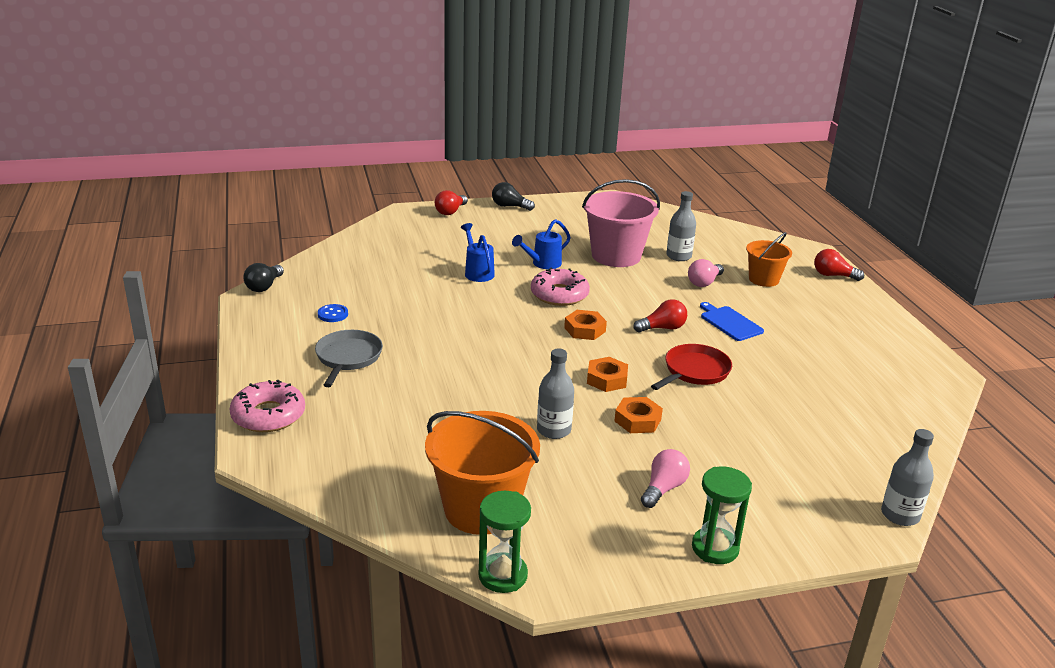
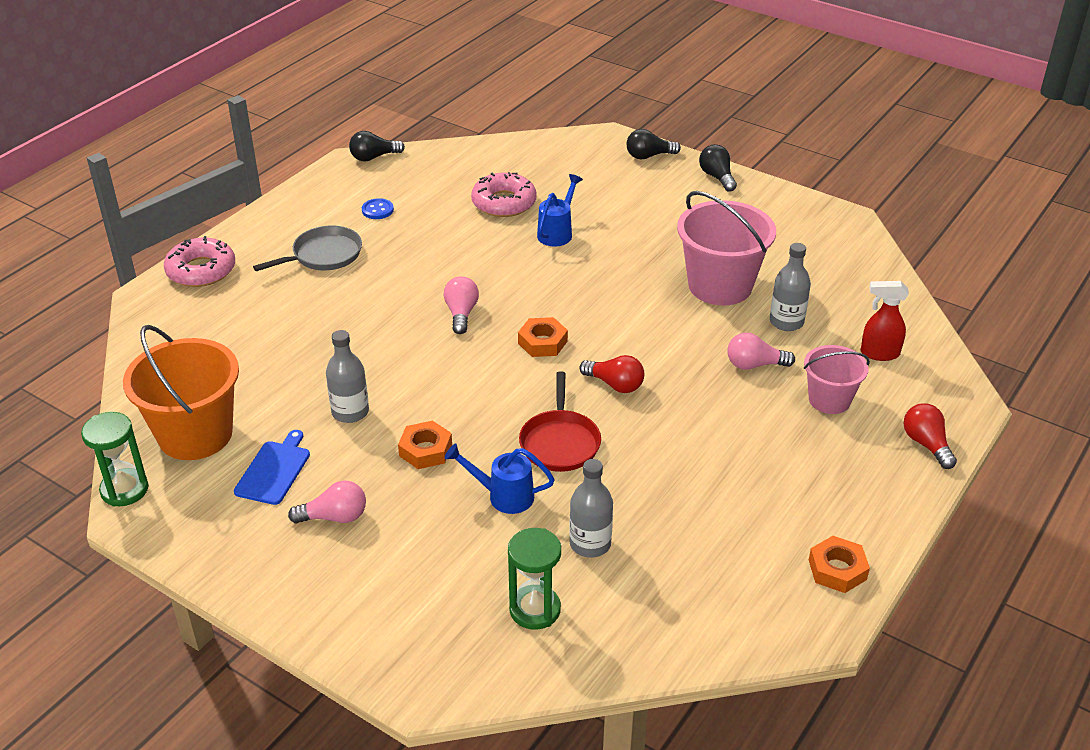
camera: 50 degrees right, 10 degrees up
red light bulb [435,190,468,215] -> black light bulb [627,129,681,159]
blue watering can [512,219,571,269] -> blue watering can moved to [445,443,555,514]
pink donut [531,268,590,306] -> pink donut moved to [471,172,537,217]
orange nut [587,357,628,392] -> orange nut moved to [809,536,870,593]
red pan [651,344,732,390] -> red pan turned 90 degrees clockwise [519,371,601,472]
green hourglass [692,467,752,564] -> green hourglass moved to [508,528,561,630]
blue cutting board [700,302,764,341] -> blue cutting board moved to [234,430,310,505]
orange bucket [746,232,792,287] -> pink bucket [804,345,870,414]
grey bottle [881,429,934,526] -> grey bottle moved to [569,459,613,558]
none -> pink light bulb [443,277,479,334]
none -> red spray bottle [861,281,909,361]

